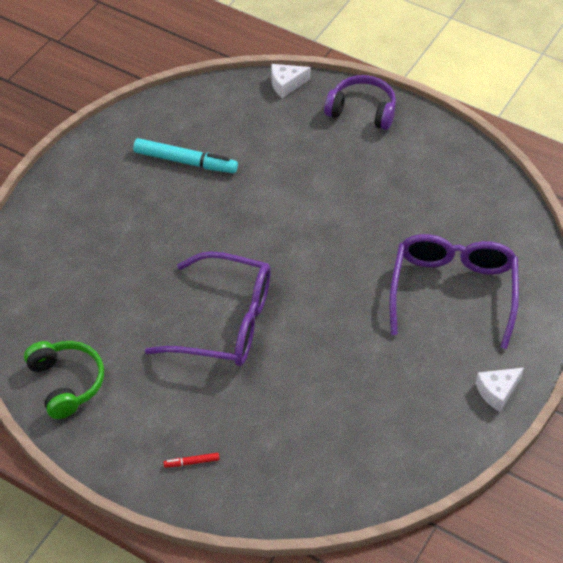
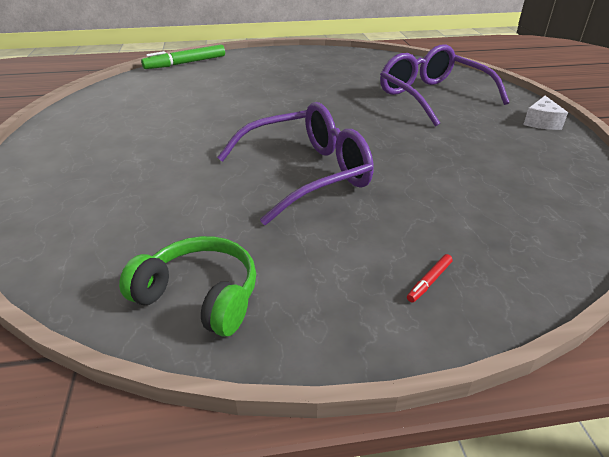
camera: 40 degrees left, 15 degrees down
turquoise marker [133,138,238,173] -> none
white cheese [271,64,311,98] -> green marker [141,44,225,69]
purple headphones [324,75,396,130] -> none

